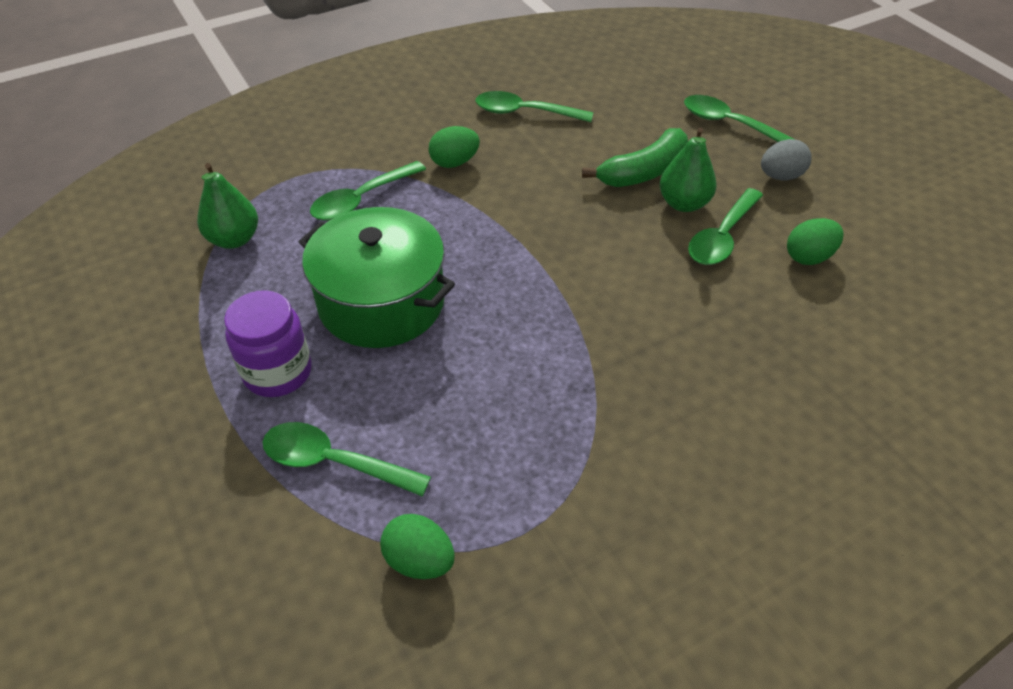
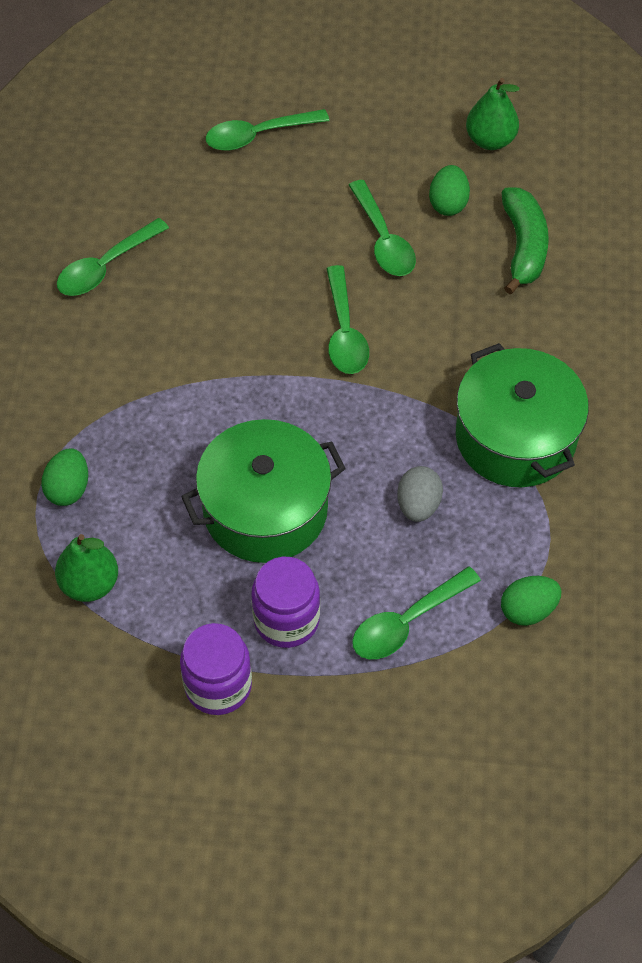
camera: 55 degrees left, 10 degrees up
green spoon [310,161,426,221] -> green spoon moved to [326,265,369,374]
green egg [428,126,480,168] -> green egg moved to [41,448,88,506]
green banana [582,128,688,187] -> green banana moved to [502,187,549,295]
green pear [660,127,717,212] -> green pear moved to [466,78,519,150]
grey egg [761,139,812,180] -> grey egg moved to [397,466,443,522]
none -> purple jar [180,623,252,715]
none -> green pot [456,343,589,487]

